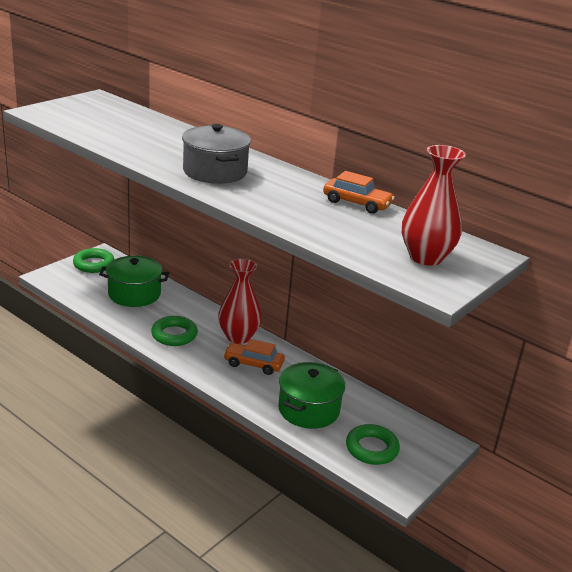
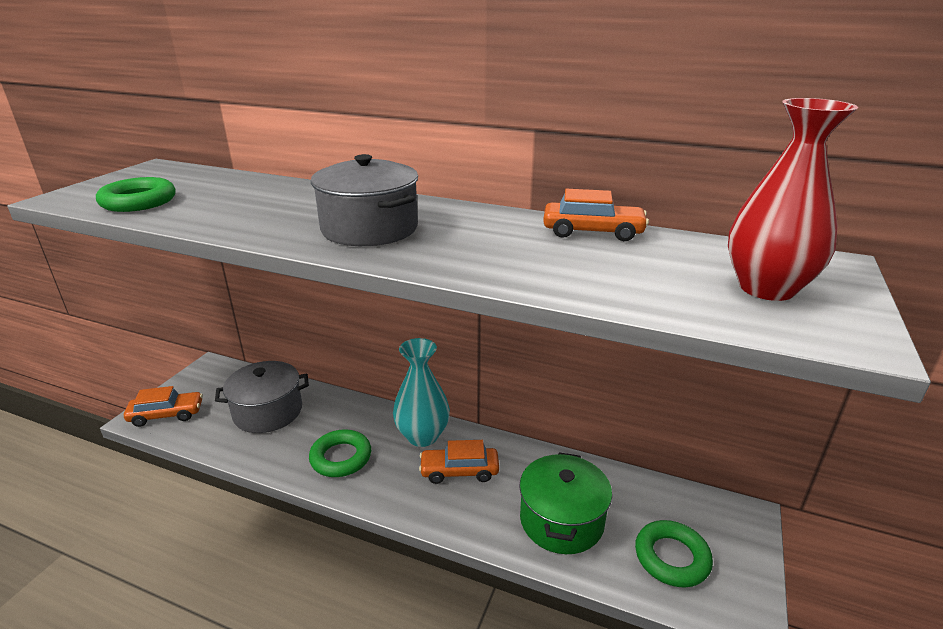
camera: 15 degrees left, 0 degrees up
green ring [73,248,114,273] -> green ring moved to [96,177,176,212]
green pot [99,256,169,307] -> grey pot [215,361,309,433]
red vase [218,259,262,344] -> turquoise vase [393,338,450,447]
none -> orange car [124,386,203,427]

